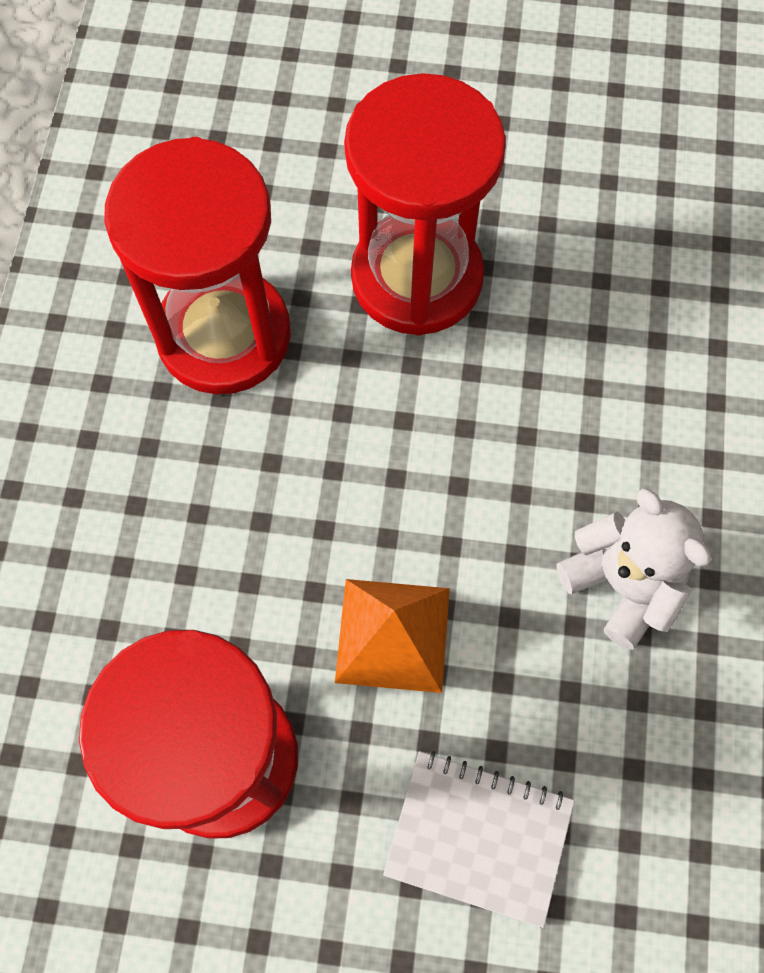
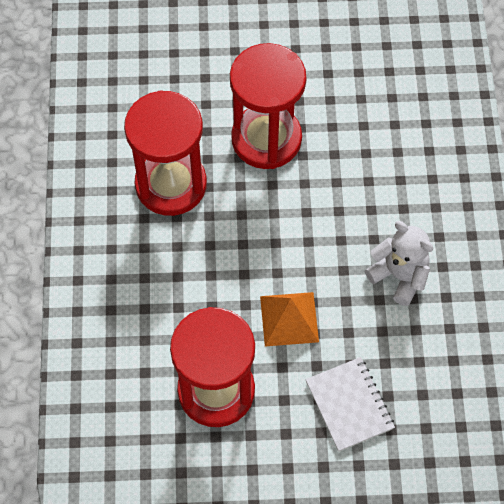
camera: 10 degrees left, 5 degrees down
white notebook [383,751,574,928] -> white notebook turned 60 degrees clockwise [306,357,395,452]

